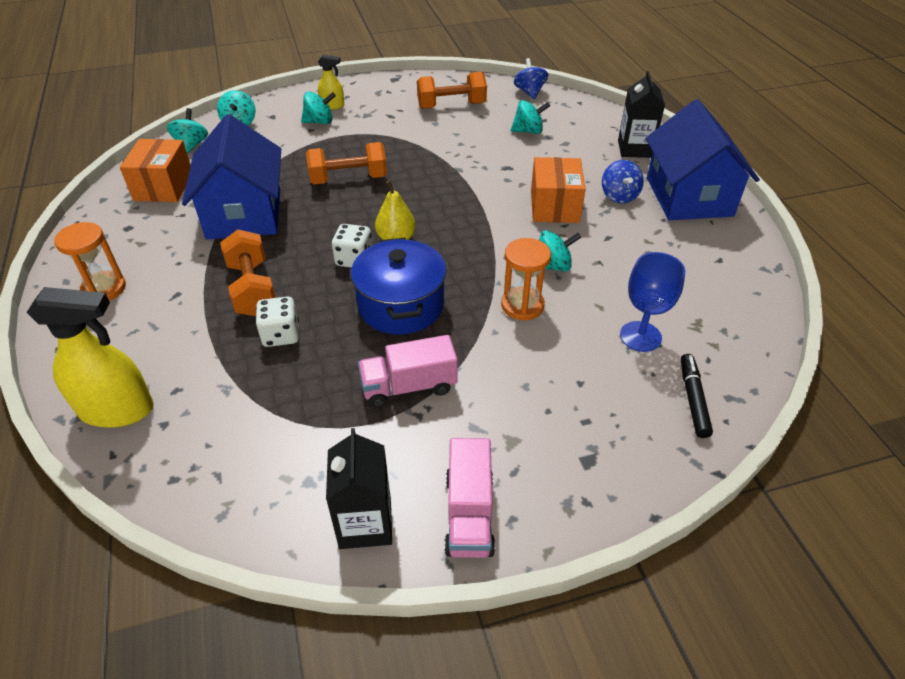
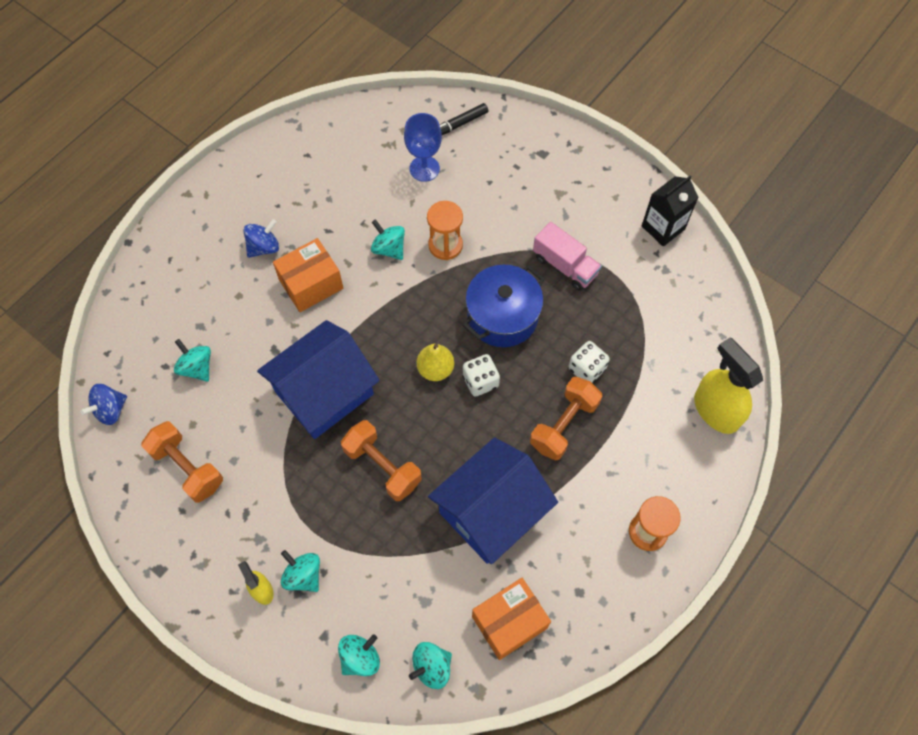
camera: 125 degrees left, 20 degrees up
pink truck [444,438,495,558] -> none
black carton [618,71,665,158] -> none
blue house [646,99,760,220] -> blue house moved to [257,320,380,439]

